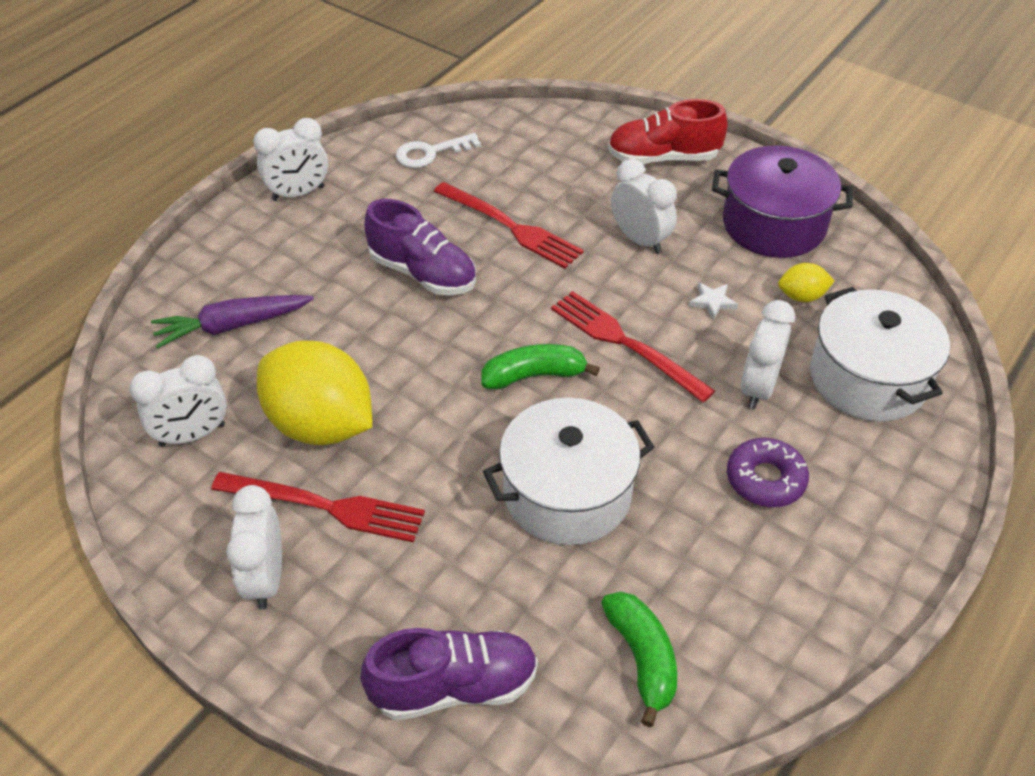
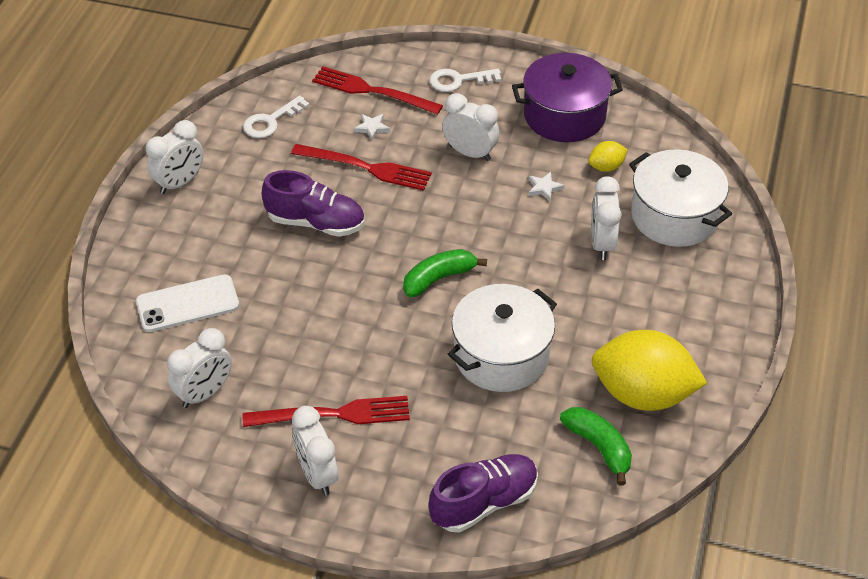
camera: 20 degrees left, 0 degrees up
purple carrot [151,295,314,349] -> white phone [136,274,239,332]
yellow lemon [257,341,372,445] -> yellow lemon moved to [592,330,707,411]
red fork [551,291,715,403] -> red fork moved to [312,66,443,115]
red shoe [608,99,728,164] -> white key [429,69,501,92]
purple donut [727,438,809,507] -> none
none -> white star [354,114,390,141]

